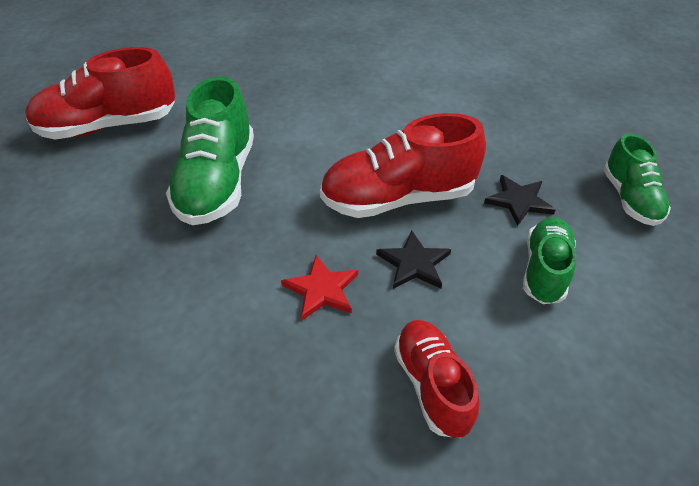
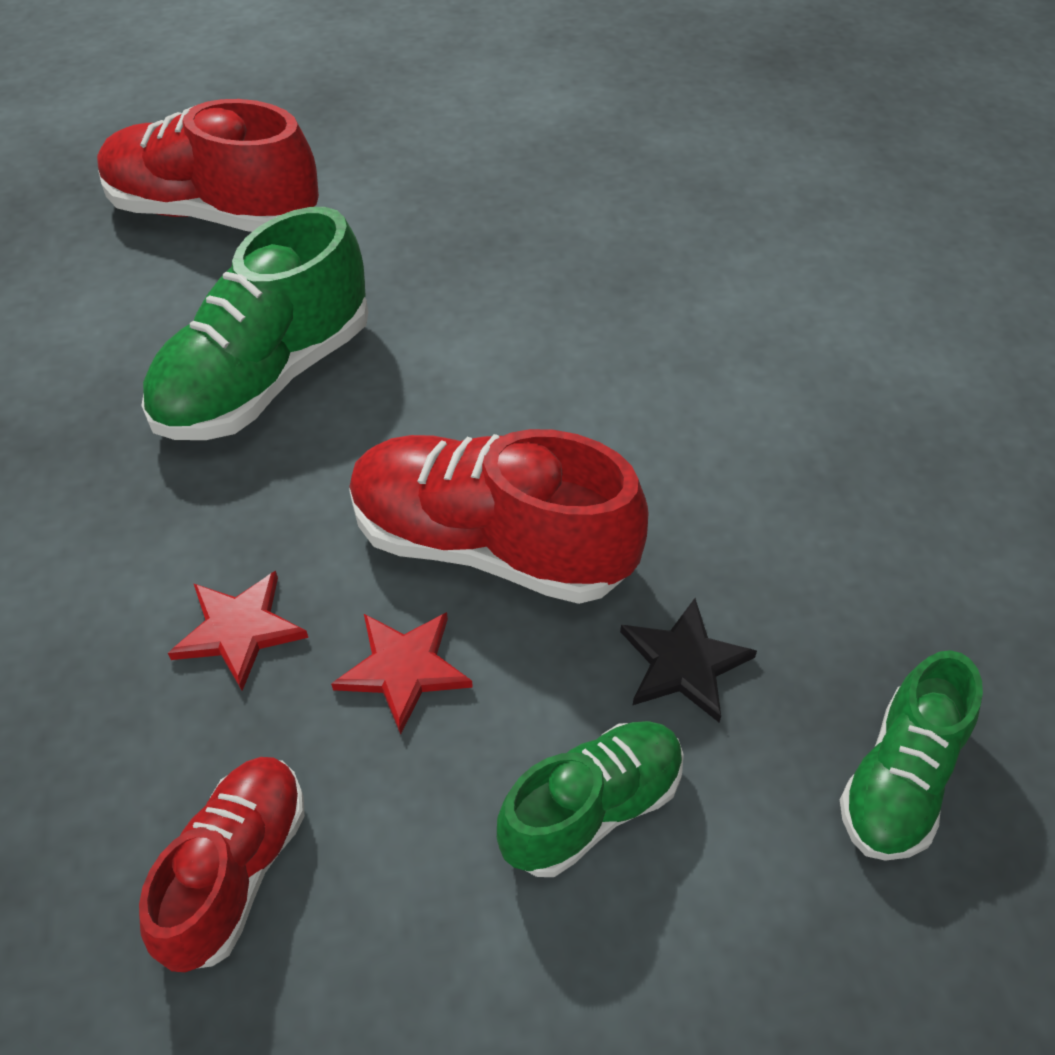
camera: 35 degrees right, 5 degrees up
black star [376,231,451,289] -> red star [331,612,473,735]

